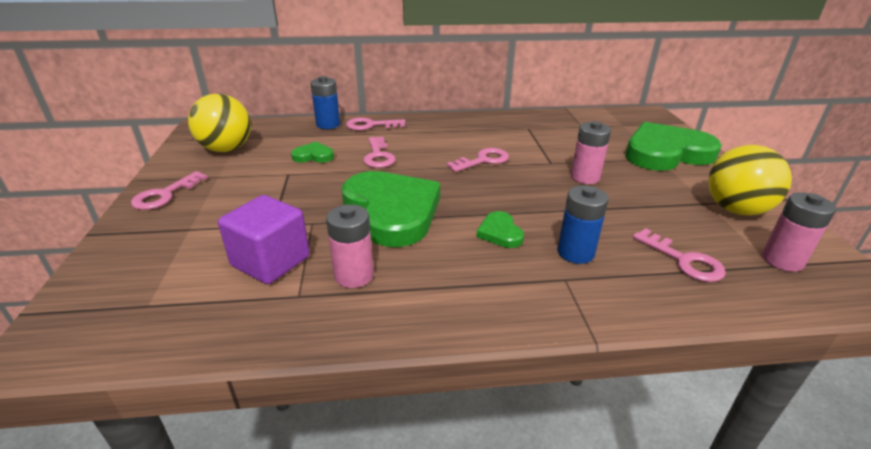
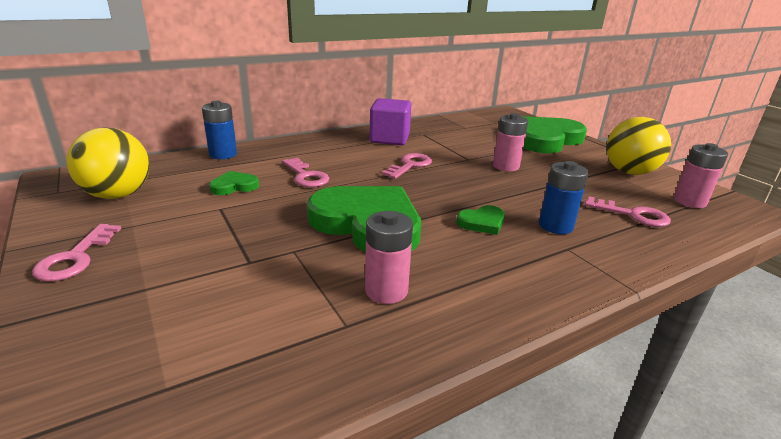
camera: 25 degrees left, 5 degrees down
purple cube [218,195,310,284] -> purple cube moved to [370,98,411,145]
pink key [346,117,406,130] -> none
green heart [476,211,524,248] -> green heart turned 75 degrees counterclockwise [457,205,505,235]

